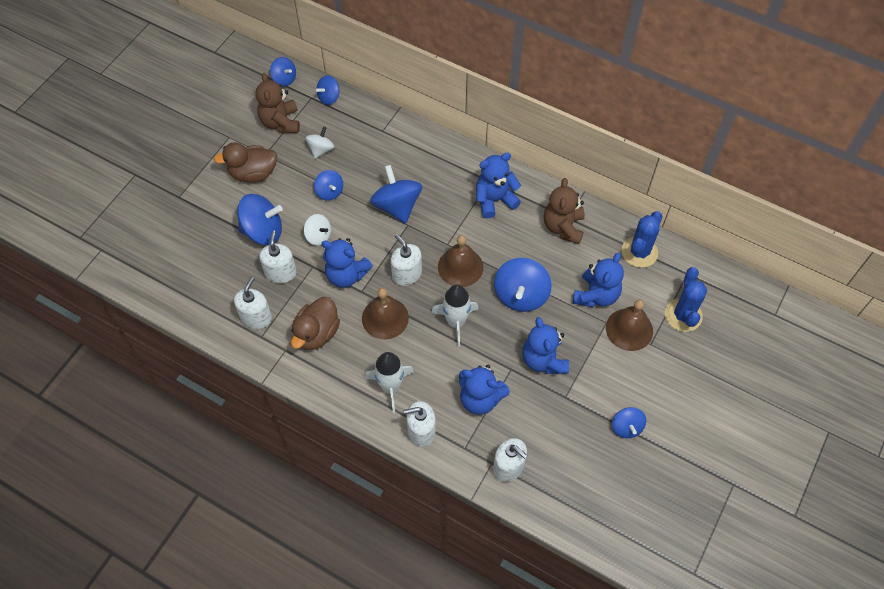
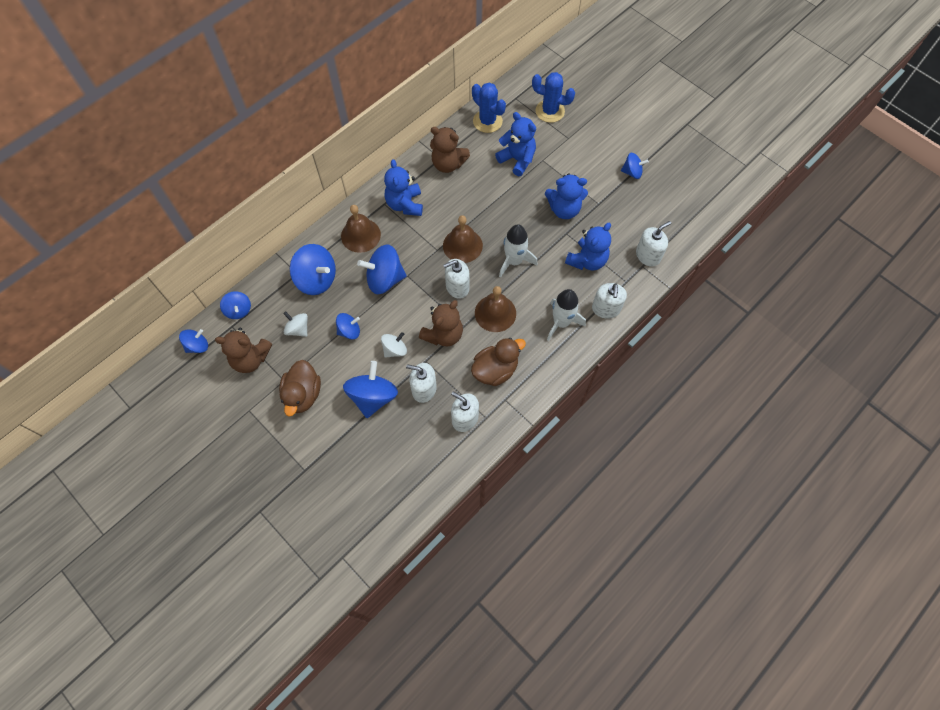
camera: 75 degrees left, 5 degrees up
brown duck [291,297,340,350] -> brown duck turned 75 degrees counterclockwise [471,338,526,386]
blue teddy bear [322,238,373,288] -> brown teddy bear [419,300,463,346]
blue spinning top [494,258,552,312] -> blue spinning top moved to [290,244,336,295]
brown bell [606,300,653,351] -> brown bell moved to [341,205,381,253]

